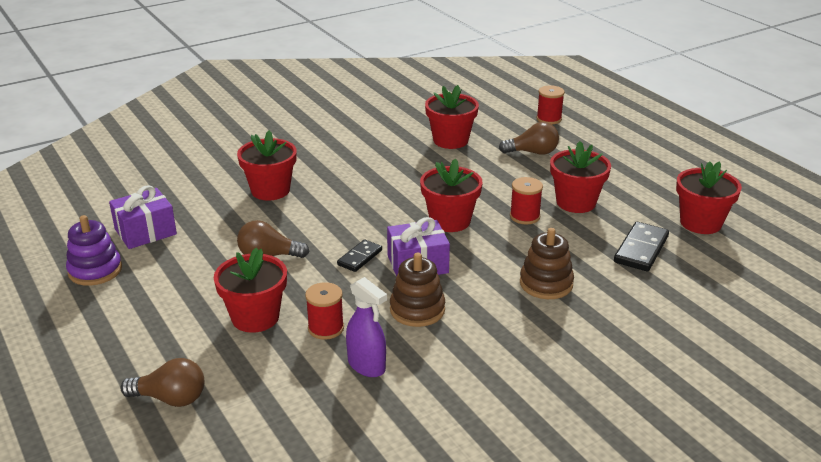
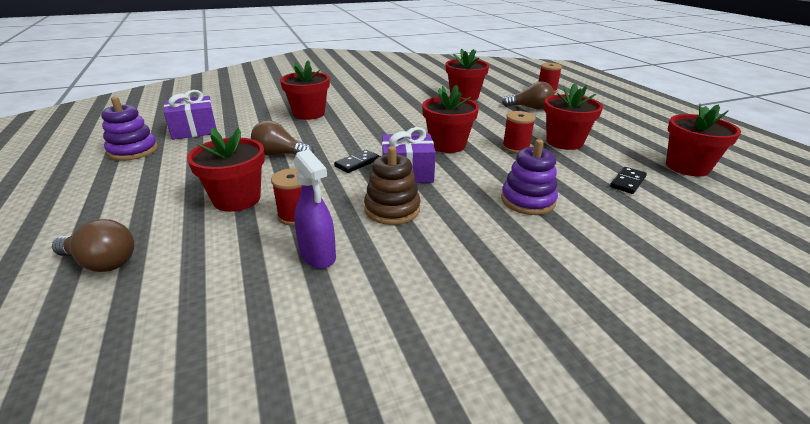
camera: 10 degrees right, 0 degrees up
brown stacking toy [520,228,574,299] -> purple stacking toy [501,139,558,215]
black domino [614,222,669,271] -> black domino [610,167,647,194], size x0.64

